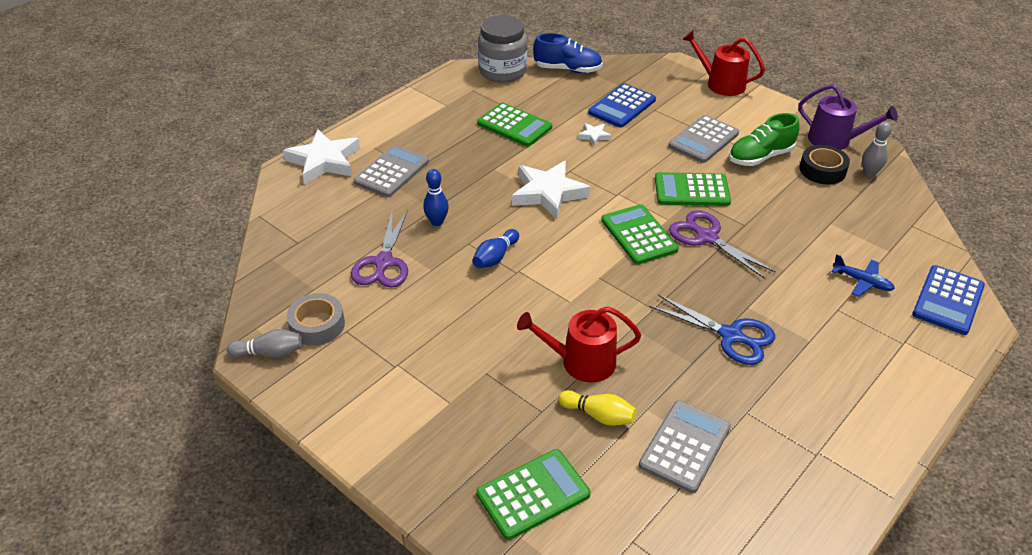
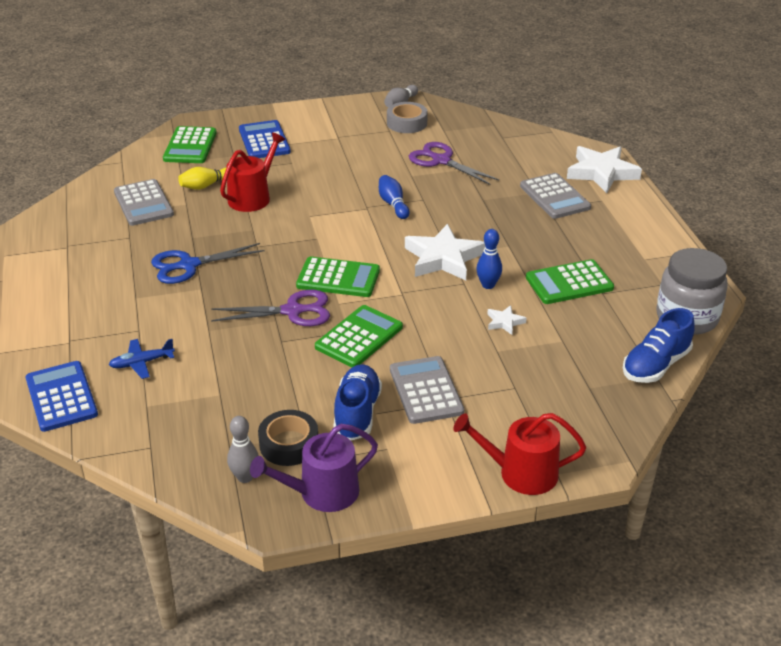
camera: 125 degrees right, 5 degrees down
blue bowling pin [423,169,449,226] -> blue bowling pin moved to [476,229,502,289]
blue calculator [588,83,656,128] -> blue calculator moved to [239,120,291,158]
red watering can [682,30,765,96] -> red watering can turned 150 degrees counterclockwise [453,413,586,495]
green shoe [729,113,800,166] -> blue shoe [333,364,382,440]

